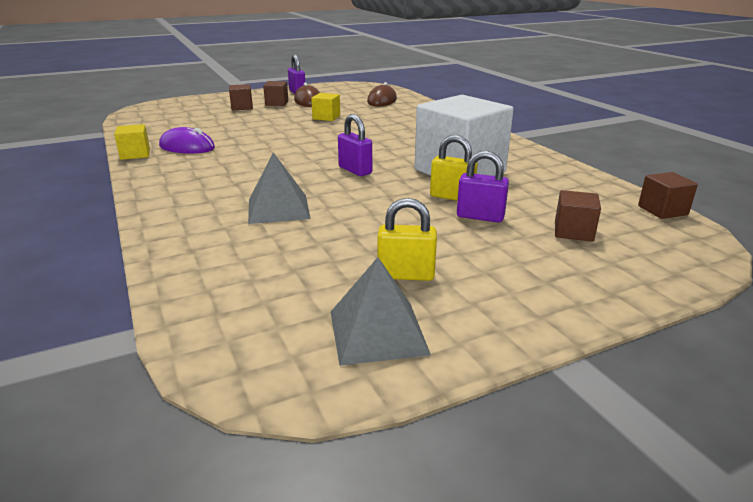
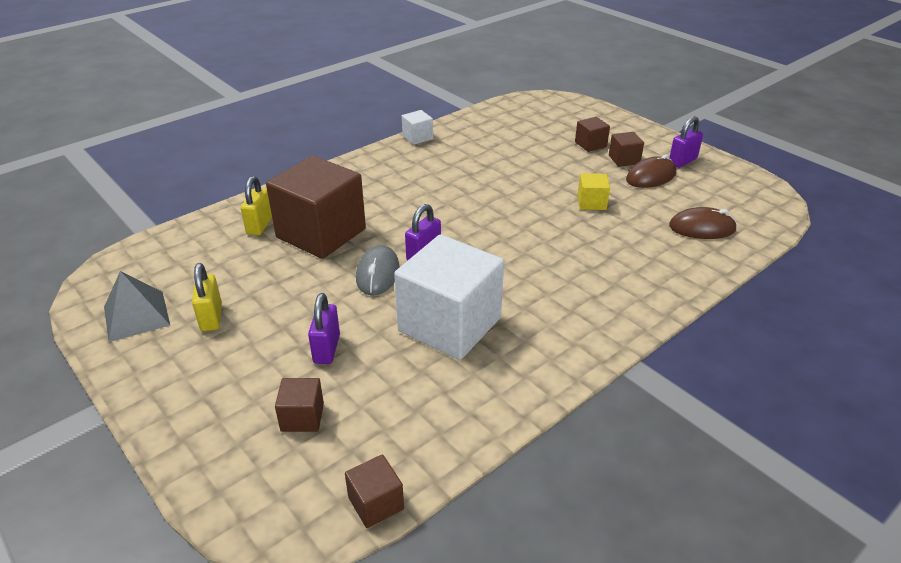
camera: 75 degrees right, 10 degrees up
yellow cube [114,124,150,160] -> white cube [402,110,433,145]
purple mouse [159,127,215,154] -> none
grey pyramid [248,152,311,224] -> brown cube [266,156,366,259]
yellow padlock [430,135,478,201] -> yellow padlock moved to [241,176,272,235]
none -> grey mouse [356,245,399,296]

